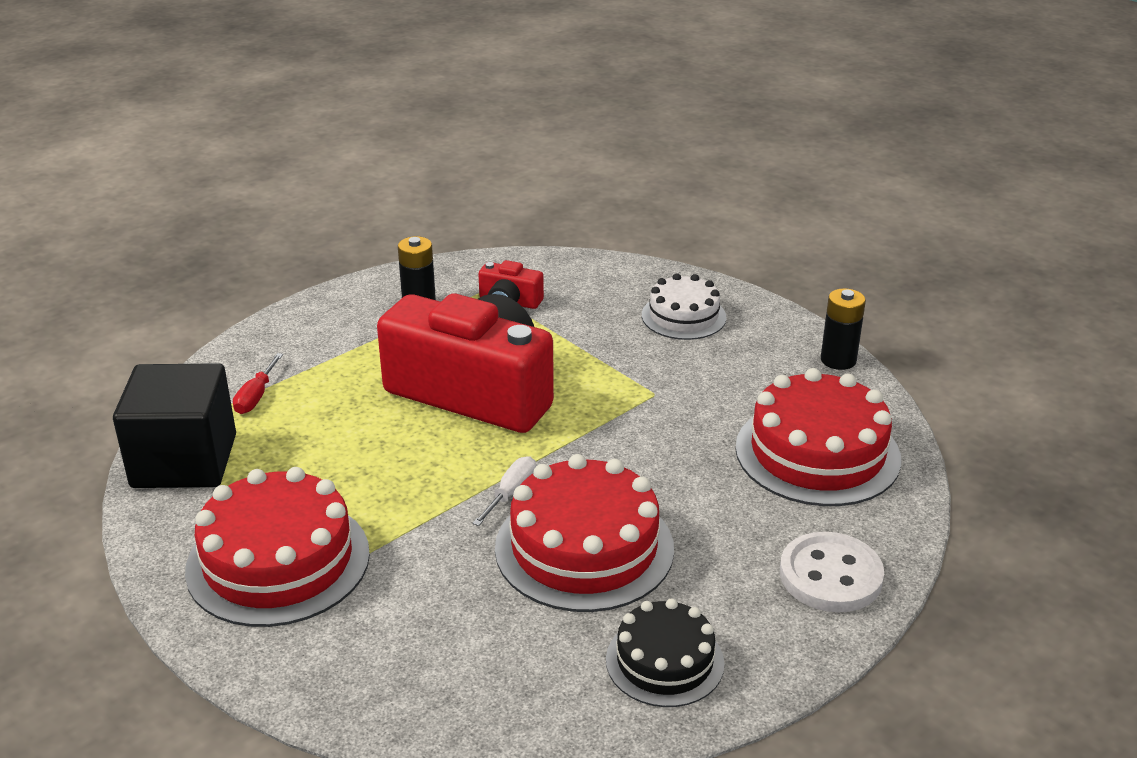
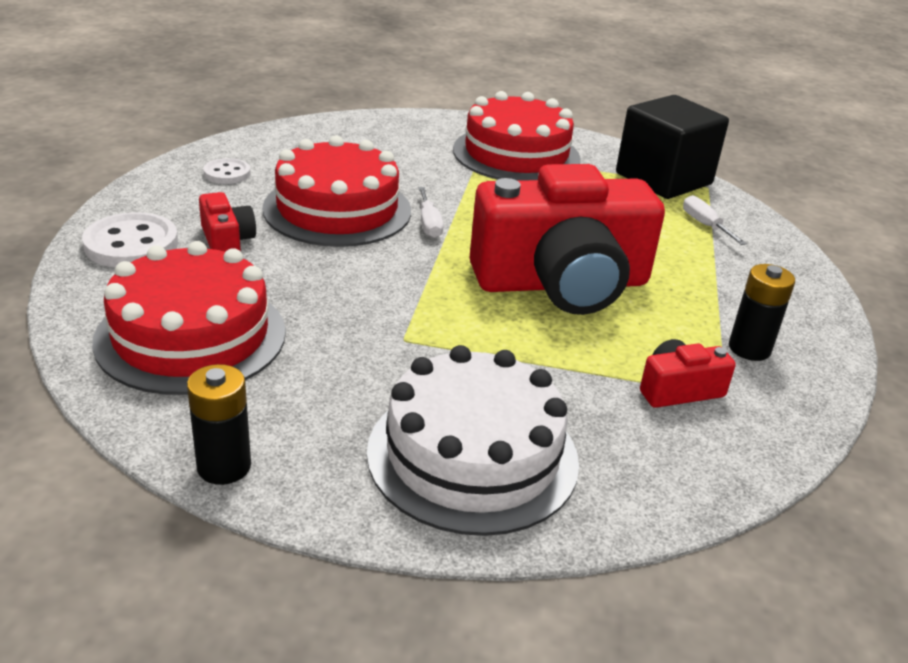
camera: 140 degrees right, 0 degrees up
red screwdriver [233,353,283,414] -> white screwdriver [683,195,747,245]
black cake [606,598,724,707] -> white button [203,158,251,184]
white cake [642,273,726,340] -> white cake [367,345,579,536], size x1.67
none -> red camera [199,192,256,252]

